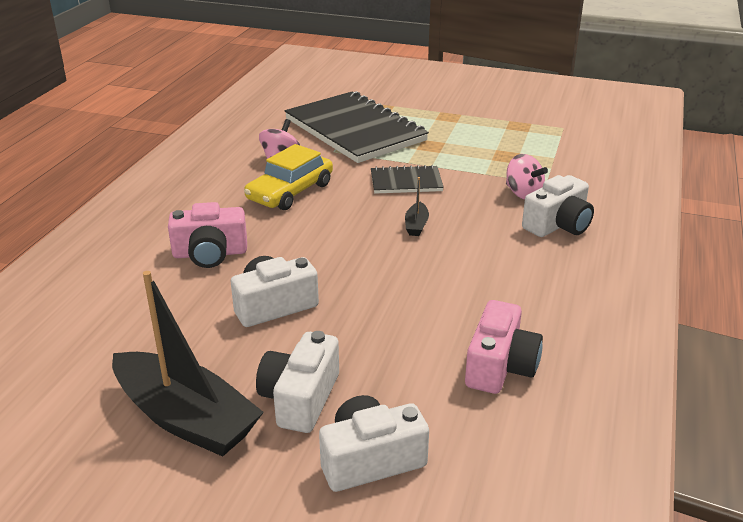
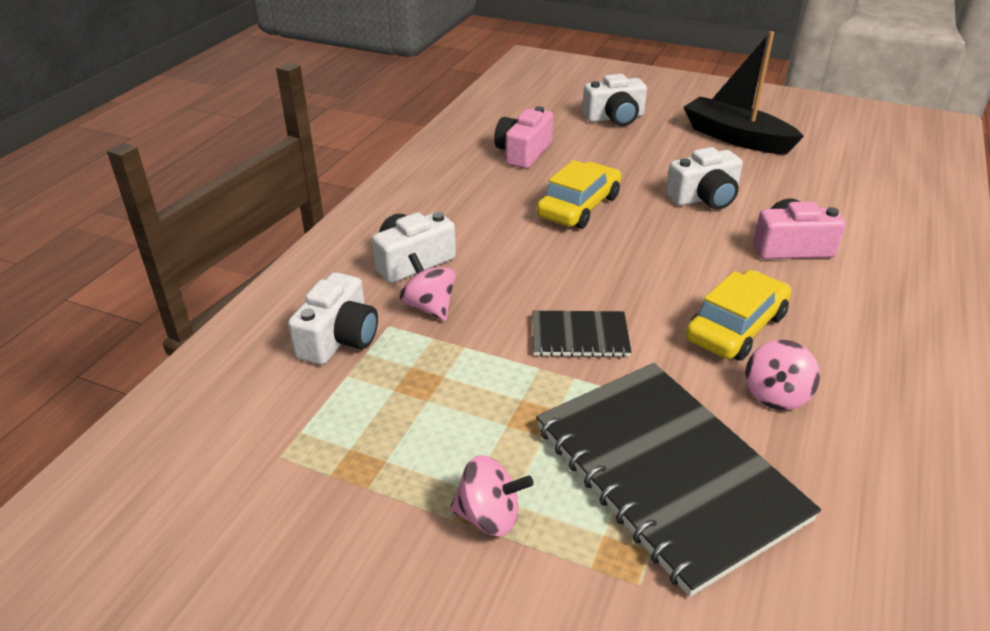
camera: 175 degrees left, 5 degrees up
white camera [256,331,339,433] -> white camera moved to [288,272,378,365]
black boat [405,177,429,236] -> none
none -> pink spinning top [450,455,534,536]
none -> yellow car [537,160,621,229]

